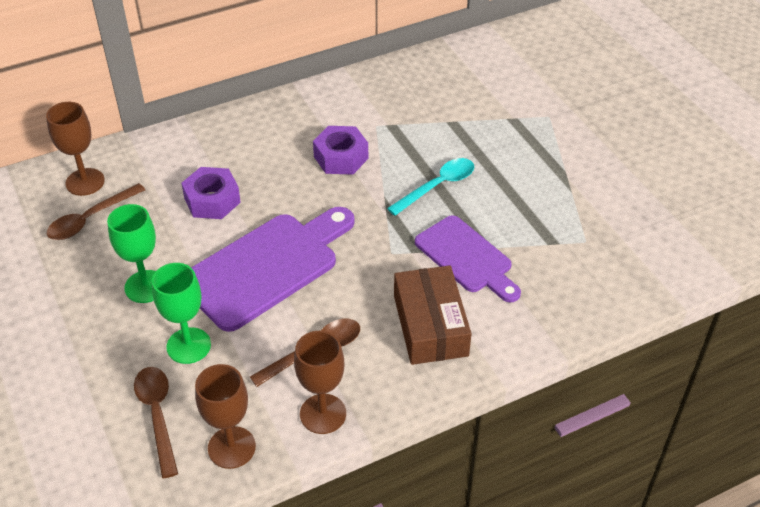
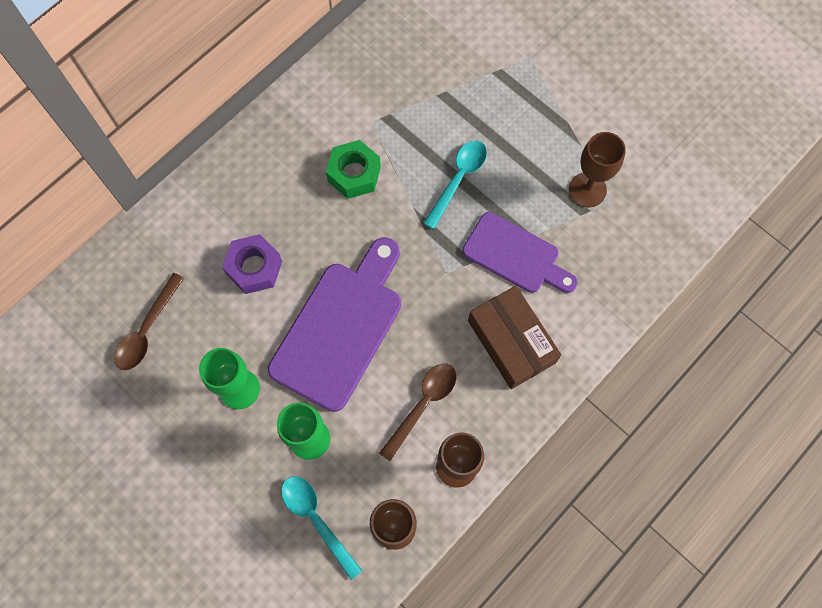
camera: 20 degrees left, 25 degrees up
brown goblet [46,102,105,196] -> brown goblet moved to [569,132,626,207]
brown spoon [134,367,178,478] -> turquoise spoon [281,476,362,580]
purple nut [313,126,368,175] -> green nut [326,140,381,199]

